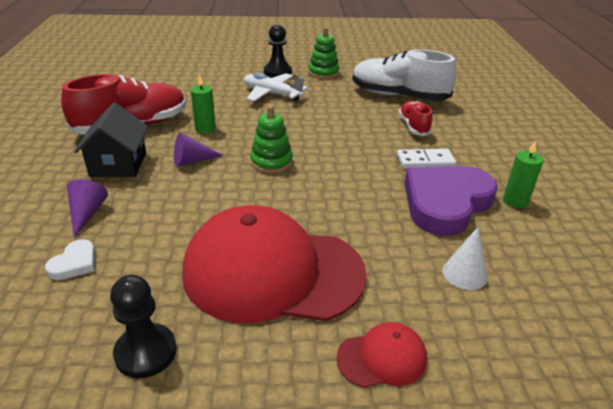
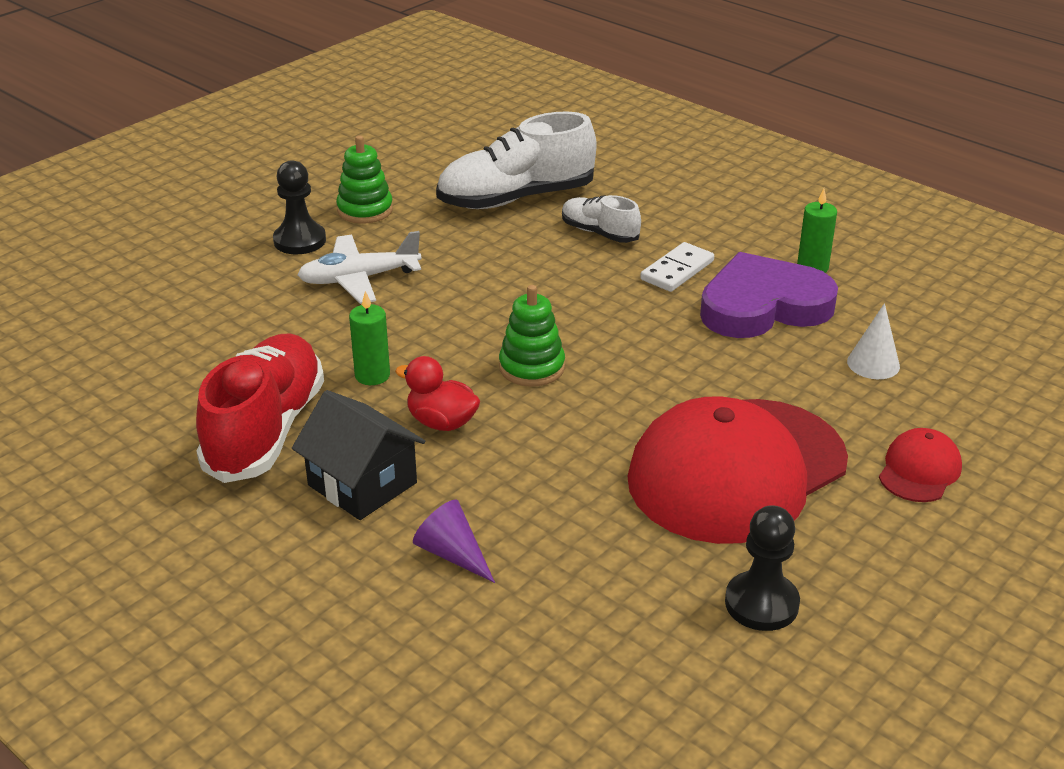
camera: 45 degrees left, 0 degrees up
white heart [45,239,95,280] -> none
purple cone [174,133,224,167] -> red duck [395,356,480,431]
red shoe [399,101,432,136] -> white shoe [562,195,641,243]
purple heart [405,166,498,236] -> purple heart turned 75 degrees clockwise [700,252,838,338]

